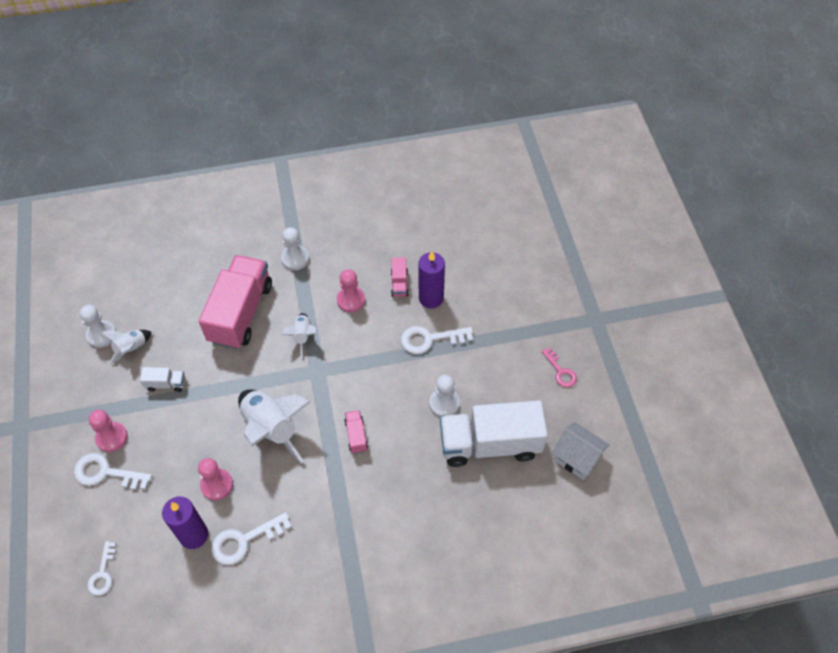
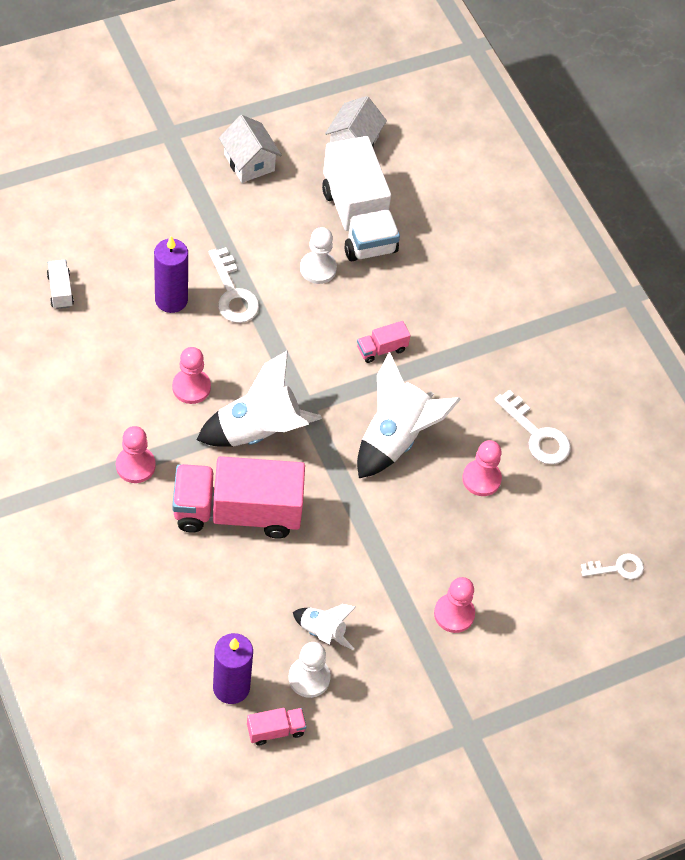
camera: 110 degrees left, 0 degrees up
white key [74,453,152,490] -> none
white truck [140,367,185,392] -> white truck moved to [47,260,74,309]
purple candle [162,496,208,549] -> purple candle moved to [213,633,253,704]
white pawn [281,227,309,270] -> pink pawn [116,426,156,483]
white rocket [281,313,317,358] -> white rocket [197,350,322,447], size x1.88
pink truck [391,257,409,297] -> pink truck moved to [247,708,307,745]
pink key [541,347,577,387] -> white house [219,115,282,183]

